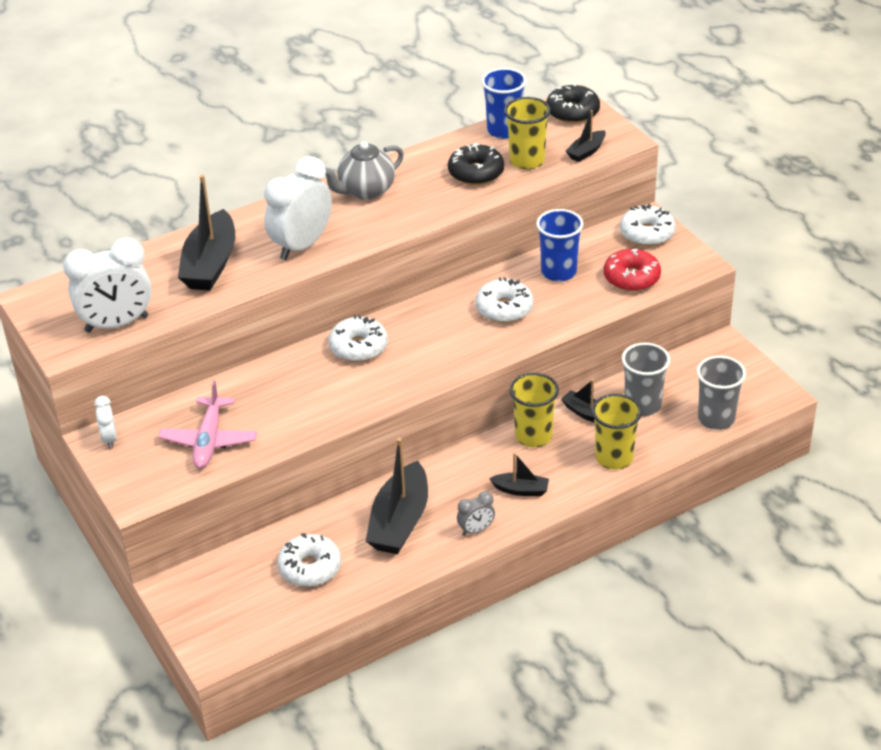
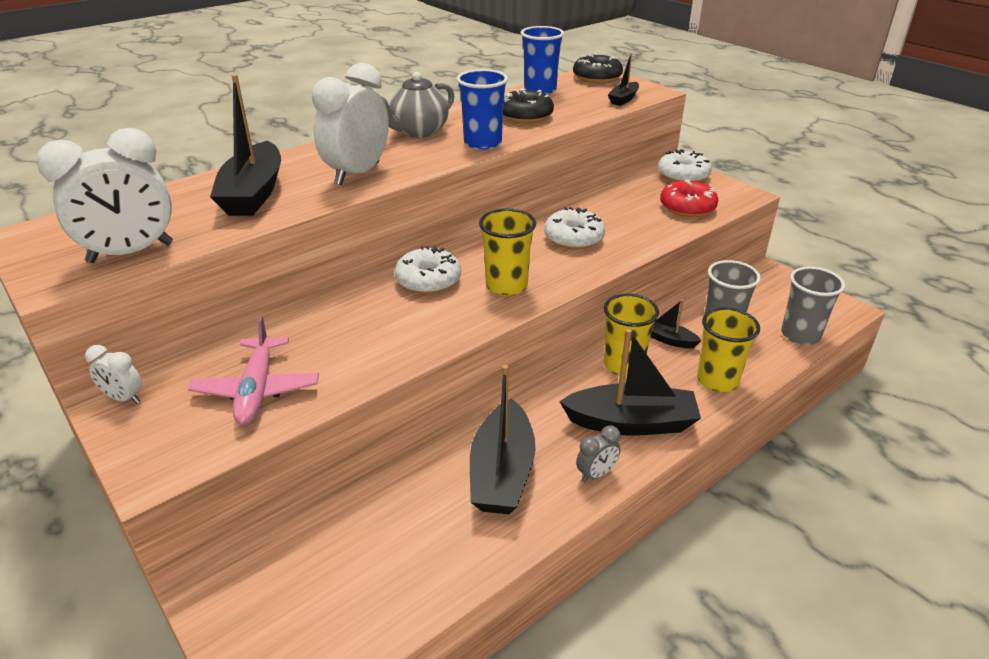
camera: 10 degrees left, 5 degrees down
white clock [94,396,117,449] -> white clock turned 45 degrees counterclockwise [85,345,142,404]
white donut [277,533,341,587] -> none
black boat [489,452,549,496] -> black boat [559,329,701,435], size x1.98
yellow cup [504,97,551,169] -> yellow cup moved to [479,208,536,296]
blue cup [536,209,584,282] -> blue cup moved to [457,69,508,150]

